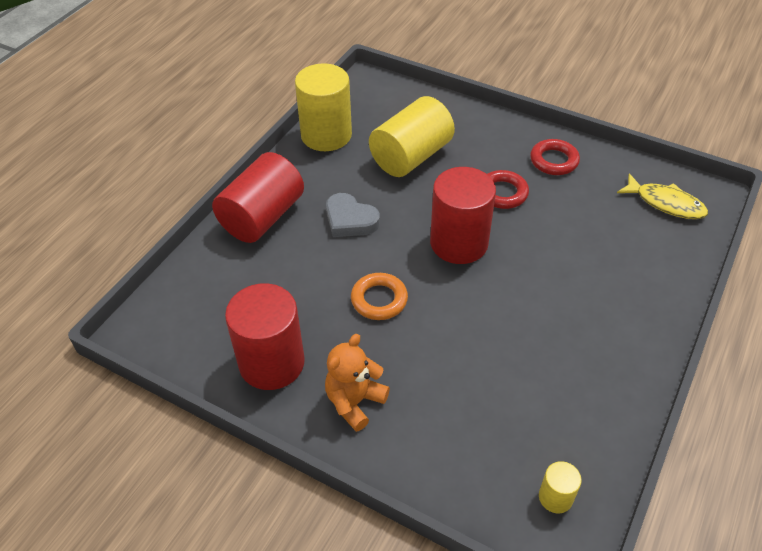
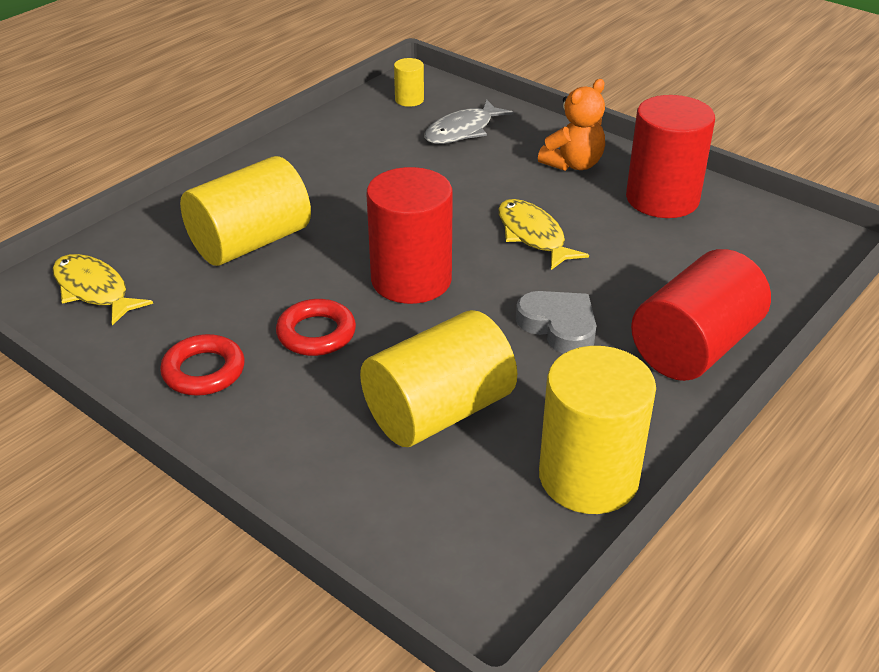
camera: 170 degrees left, 10 degrees down
orange ring [351,273,408,320] -> yellow fish [498,199,589,270]
none -> yellow cylinder [180,156,311,266]
none -> grey fish [424,99,513,144]

